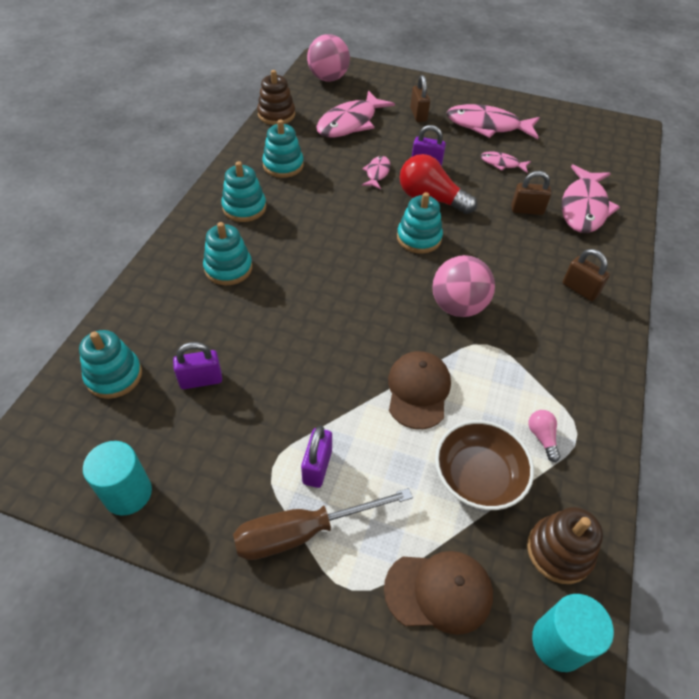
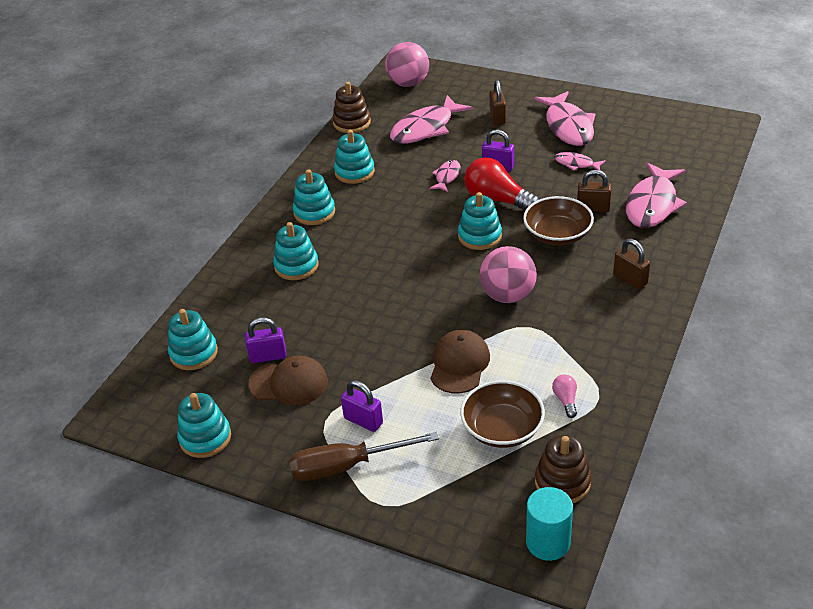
camera: 10 degrees right, 10 degrees down
turquoise cylinder [83,441,152,515] -> turquoise stacking toy [177,393,231,458]
purple padlock [301,426,332,488] -> purple padlock turned 75 degrees counterclockwise [341,380,383,432]
brown cap [384,551,493,635] -> brown cap moved to [248,355,328,405]
pink fish [446,104,540,139] -> pink fish turned 120 degrees counterclockwise [534,91,595,146]
none -> brown bowl [523,196,594,246]

